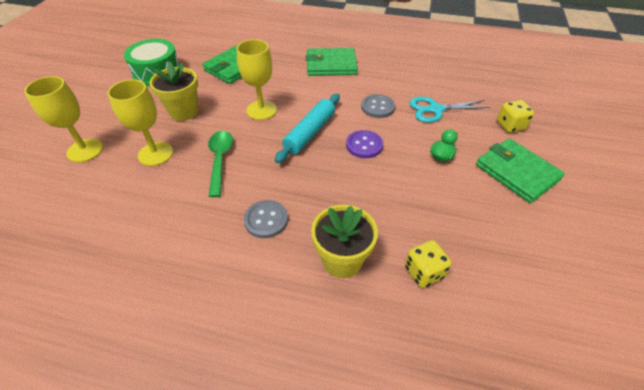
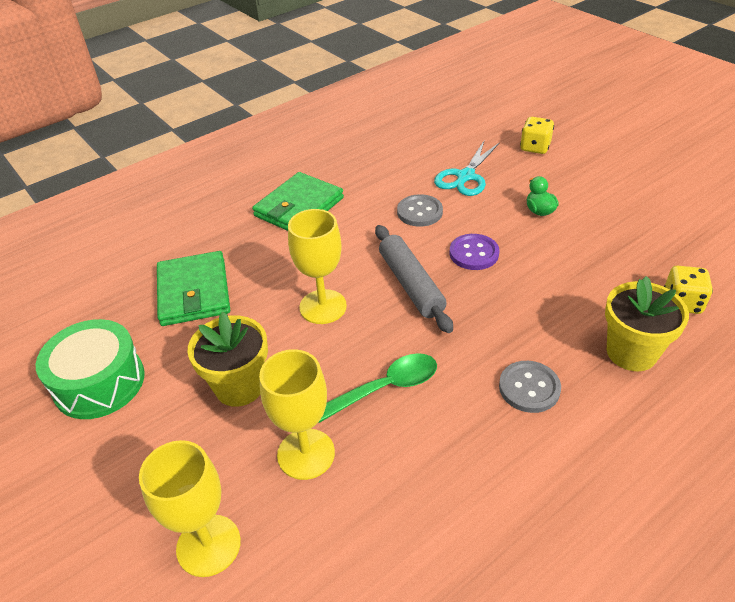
camera: 50 degrees left, 5 degrees down
green spoon [208,131,233,197] -> green spoon turned 120 degrees clockwise [318,353,437,423]
turquoise rolling pin [275,94,340,163] -> grey rolling pin [375,225,453,333]
green wallet [476,138,565,203] -> none

